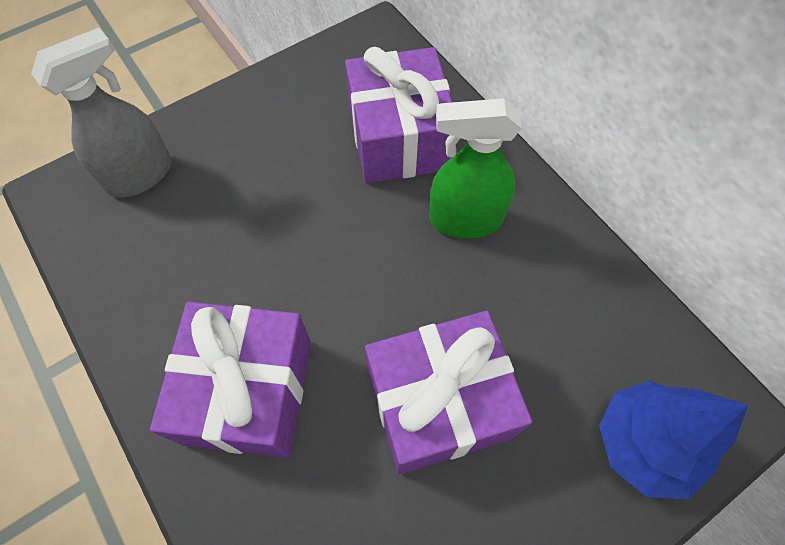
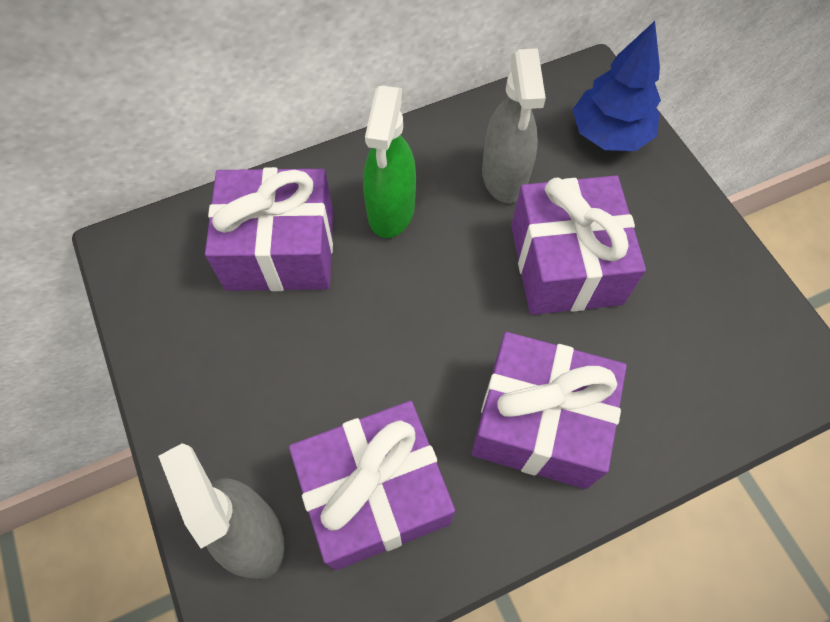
camera: 80 degrees left, 0 degrees up
none -> purple gift [289,401,455,570]
none -> grey spray bottle [482,48,546,203]

